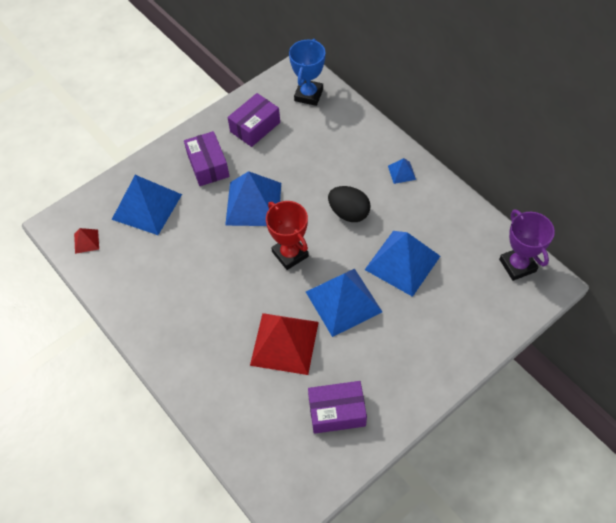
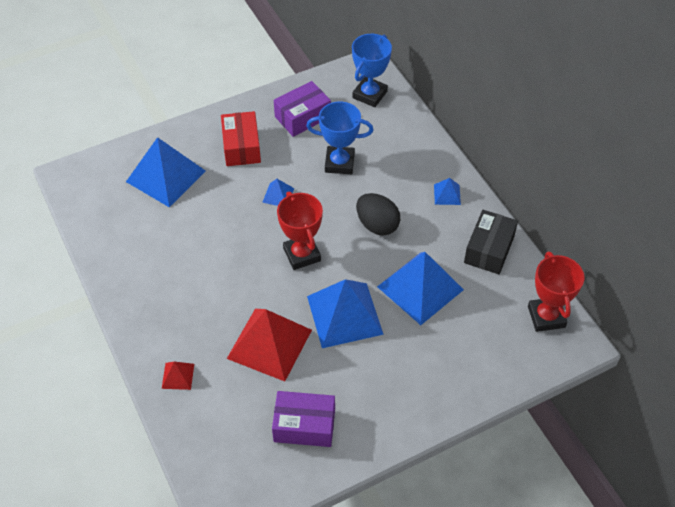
camera: 10 degrees right, 5 degrees down
red pyramid [74,228,99,254] -> red pyramid moved to [162,362,194,390]
purple box [184,131,230,186] -> red box [221,111,261,166]
blue pyramid [225,171,281,226] -> blue pyramid [262,179,294,206], size x0.45
purple trophy [499,210,555,281] -> red trophy [528,251,584,332]
none -> blue trophy [306,101,373,174]
none -> black box [464,210,518,274]

